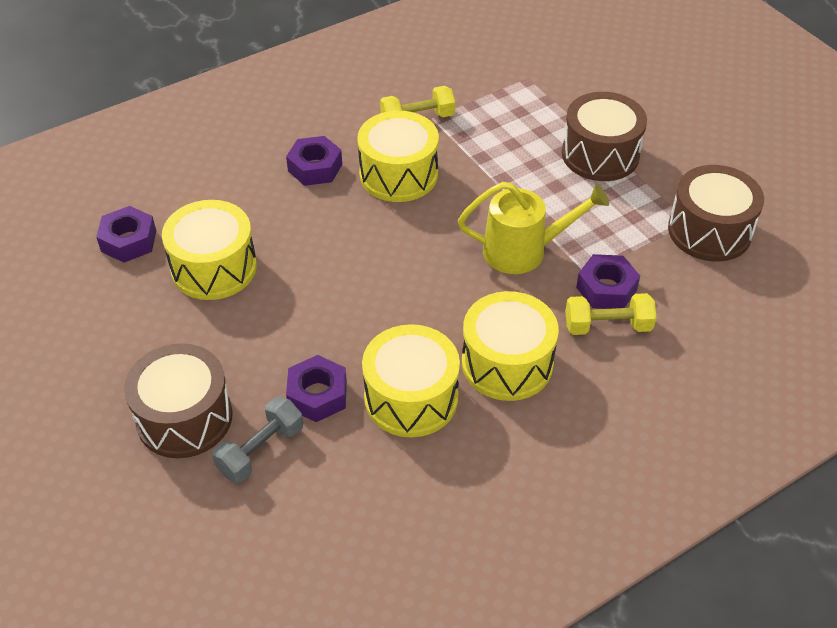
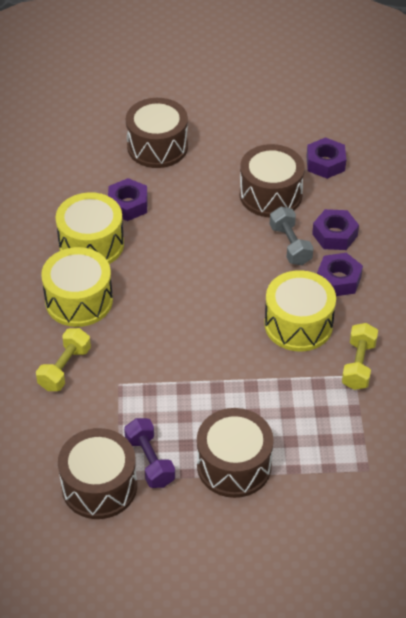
camera: 120 degrees right, 0 degrees up
yellow drum [162,200,257,300] -> brown drum [240,144,305,217]
grey dumbbell [212,397,303,483] -> grey dumbbell moved to [270,207,314,265]
yellow watering can [458,182,609,274] -> none
purple nut [576,254,640,309] -> purple nut moved to [312,209,359,250]
none -> purple dumbbell [124,418,175,488]

